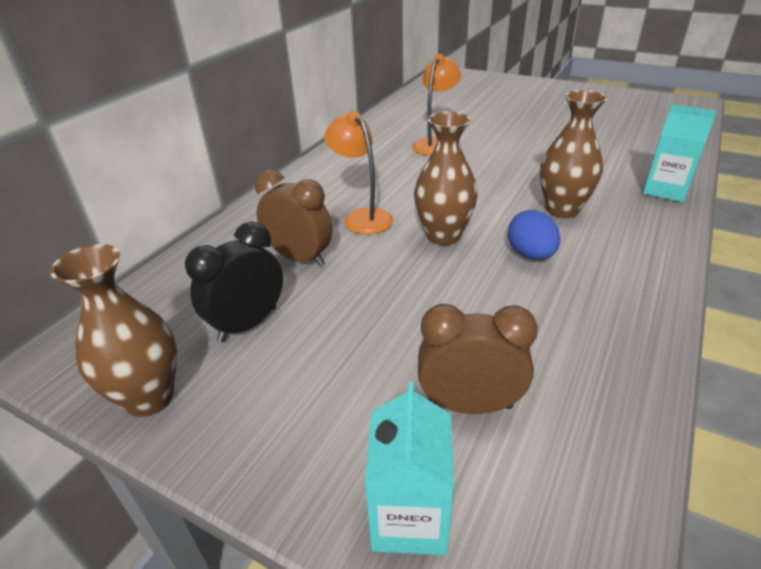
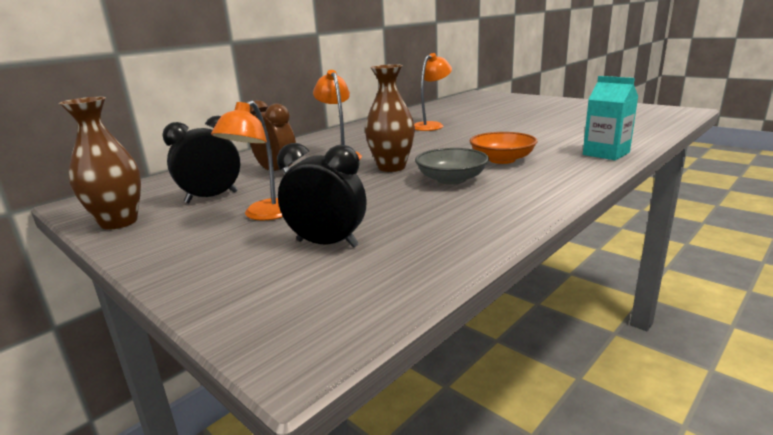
camera: 15 degrees right, 15 degrees down
turquoise carton [365,381,454,555] -> none
brown clock [418,304,538,414] -> black clock [277,143,366,248]
blue egg [508,210,560,260] -> grey bowl [415,148,489,185]
brown vase [540,90,607,218] -> orange bowl [470,132,537,164]
none -> orange lamp [211,100,283,220]

